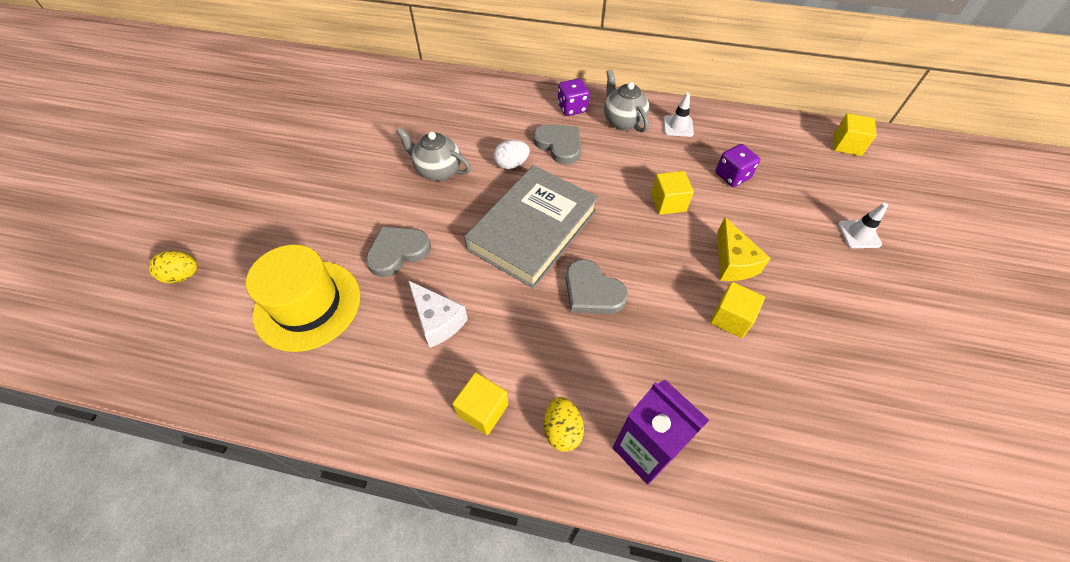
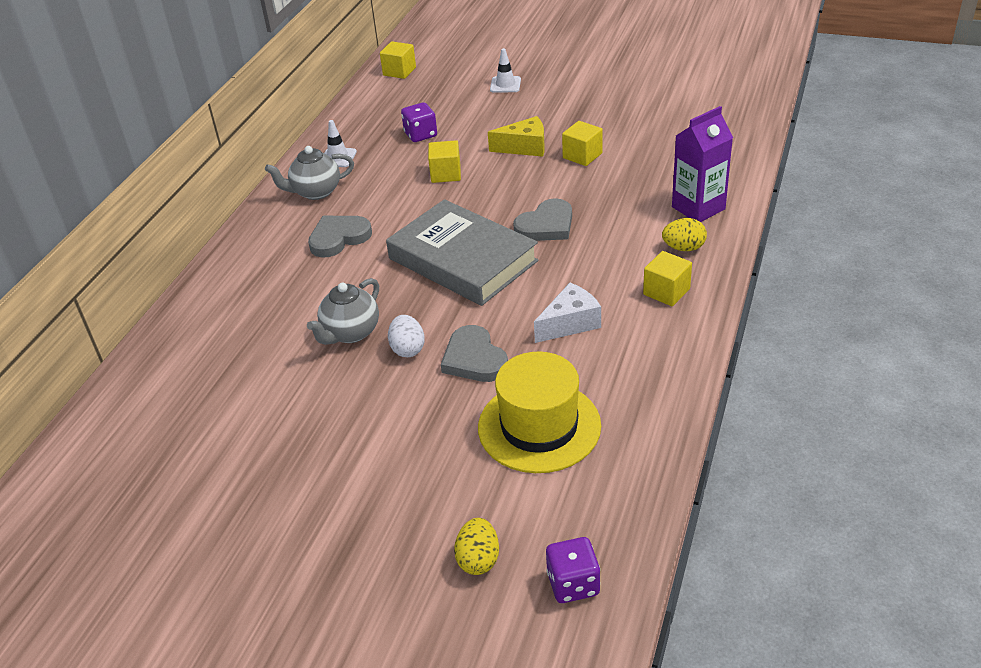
camera: 80 degrees left, 15 degrees down
white egg [493,140,530,169] -> white egg moved to [388,315,425,357]
purple dice [558,78,589,116] -> purple dice moved to [546,537,600,603]

